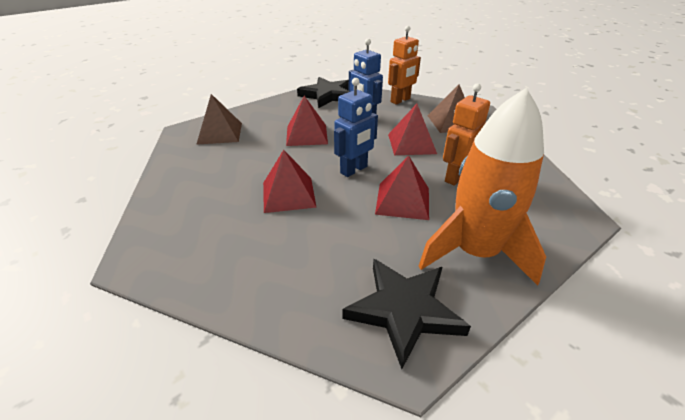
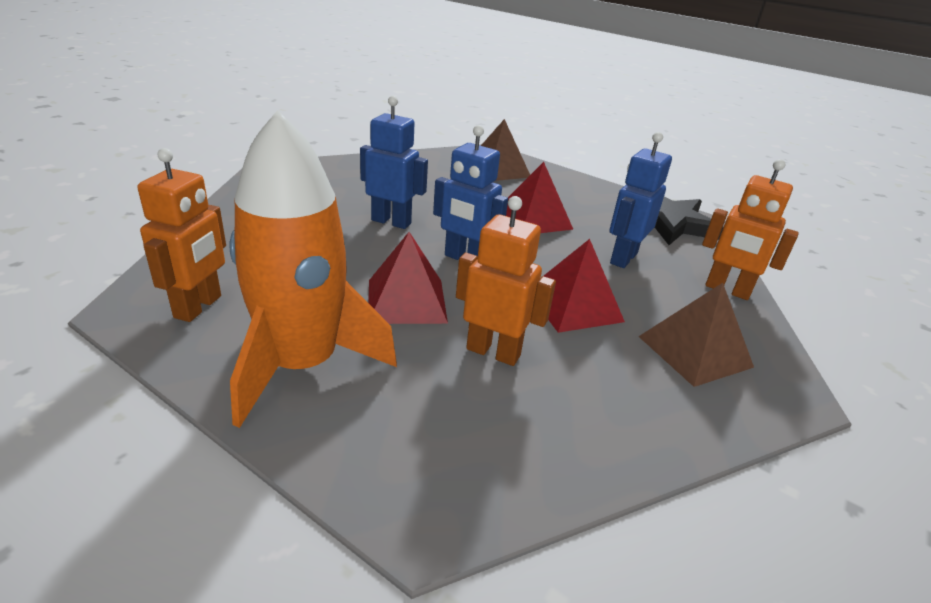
camera: 70 degrees right, 5 degrees down
red pyramid [263,150,317,213] -> blue robot [360,96,428,229]
black star [343,259,471,369] -> orange robot [138,148,226,322]

